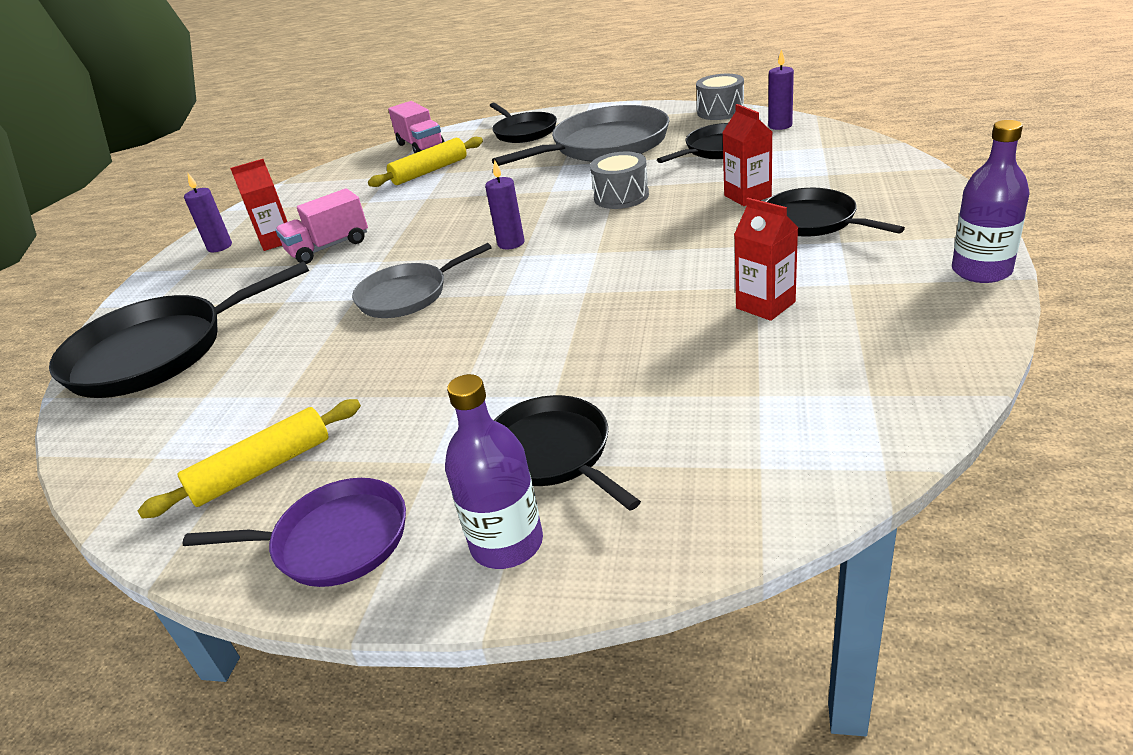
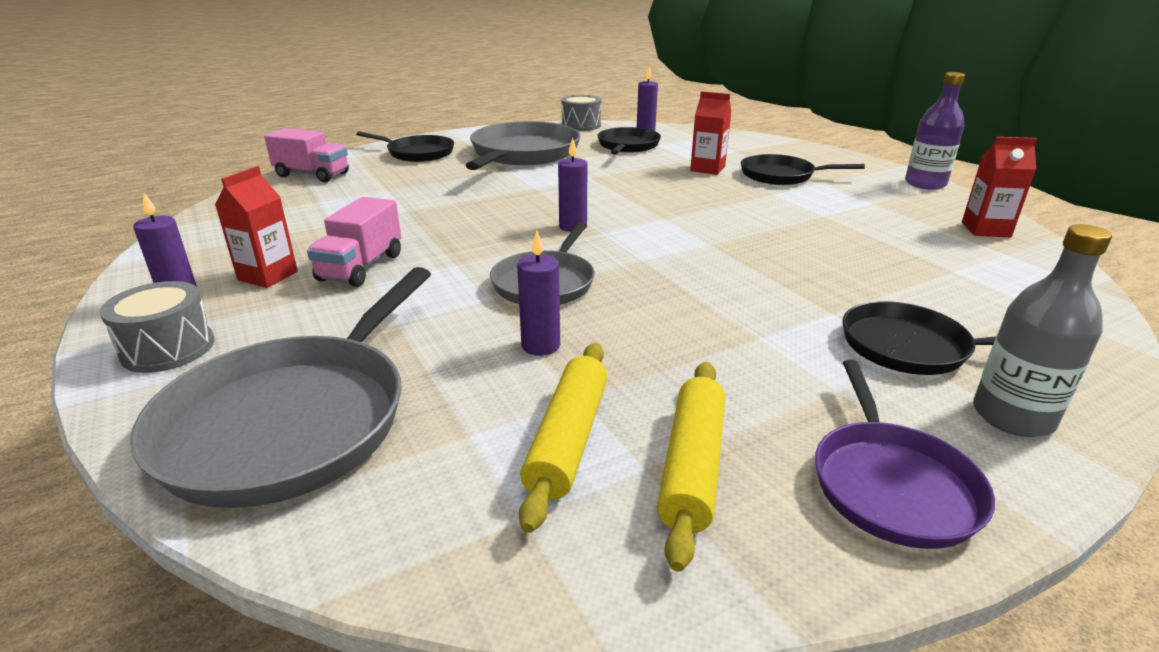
camera: 45 degrees left, 5 degrees down
black pan [49,261,309,398] -> grey pan [130,267,431,508]
purple pan [183,478,406,587] -> purple pan turned 135 degrees clockwise [815,360,995,549]
yellow rolling pin [368,137,483,187] -> yellow rolling pin moved to [519,343,607,533]
purple bottle [445,374,543,569] -> grey bottle [973,224,1112,437]
grey drum [590,151,649,209] -> grey drum moved to [100,281,215,373]
red carton [734,198,798,321] -> red carton moved to [962,137,1037,237]
none -> purple candle [517,231,560,356]

